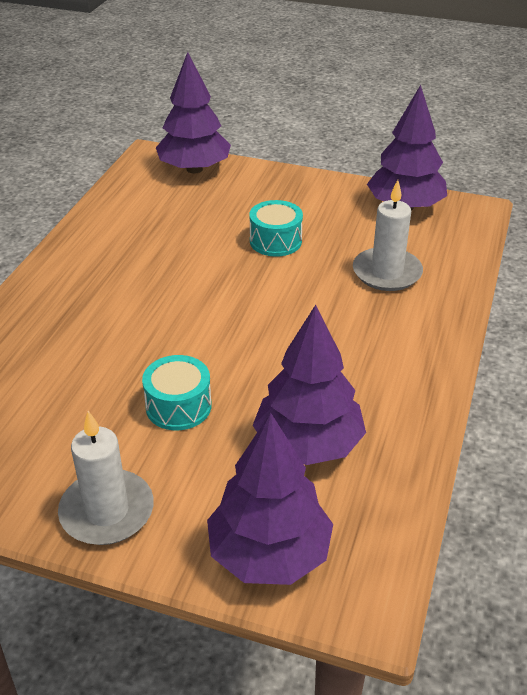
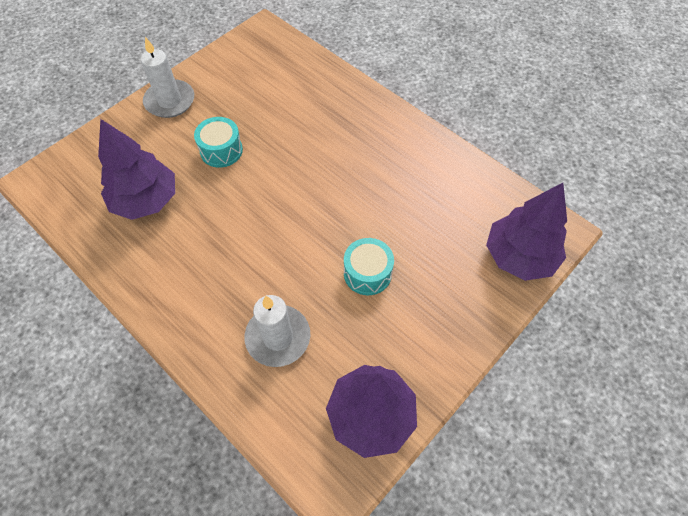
camera: 115 degrees right, 20 degrees up
purple tree [207,413,333,585] -> none

